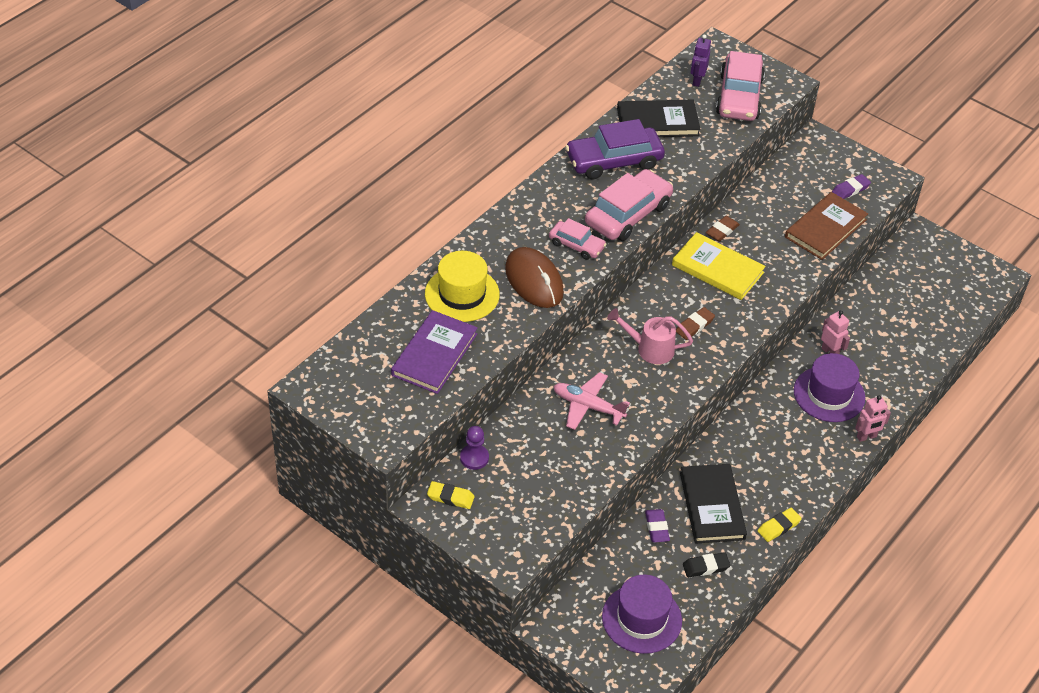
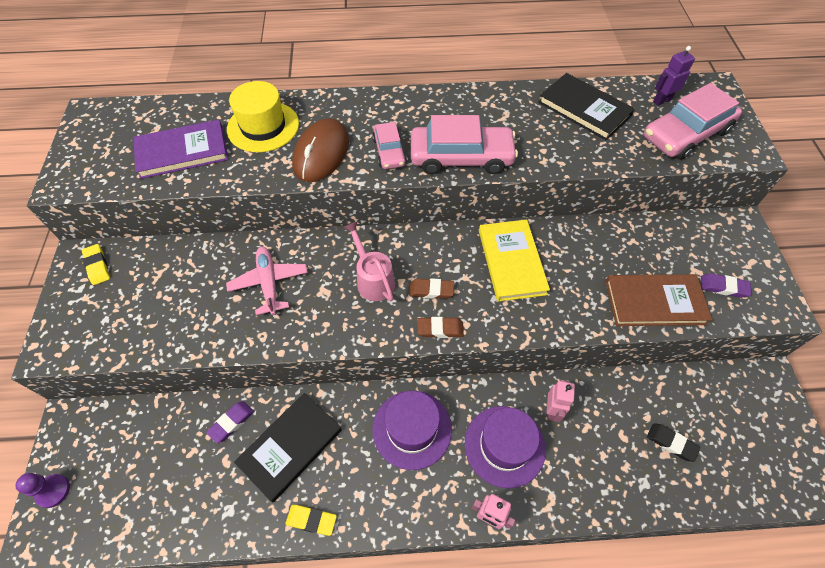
camera: 50 degrees right, 10 degrees up
purple pawn [460,426,489,470] -> purple pawn moved to [15,473,70,508]
purple car [565,119,665,179] -> none
purple hat [602,575,682,654] -> purple hat moved to [372,391,452,470]
black eraser [683,552,730,577] -> black eraser moved to [647,423,700,462]
brown eraser [706,216,740,242] -> brown eraser moved to [417,317,464,338]

